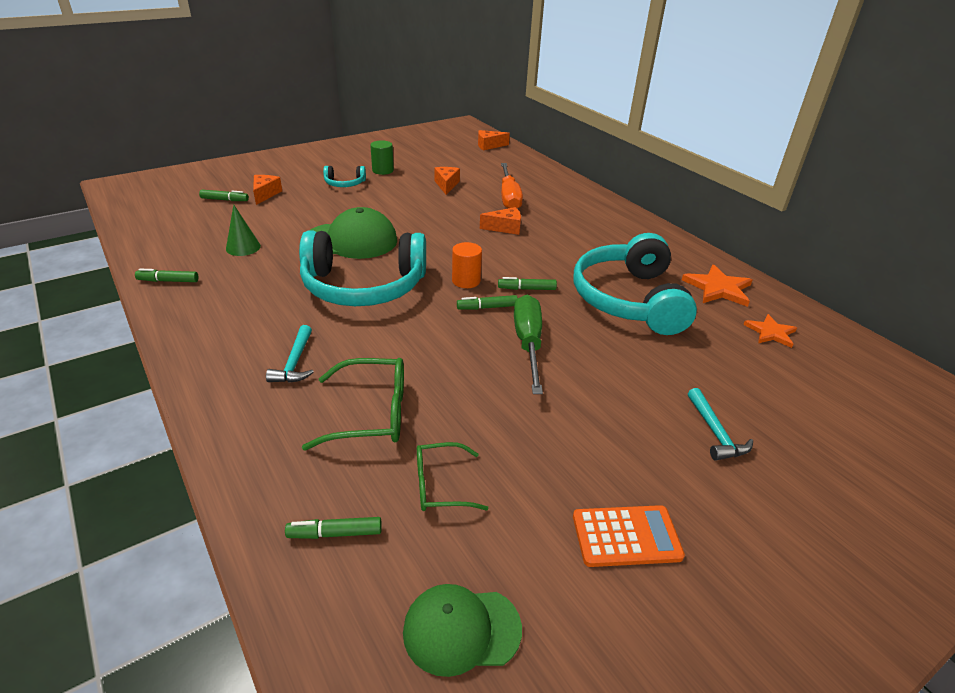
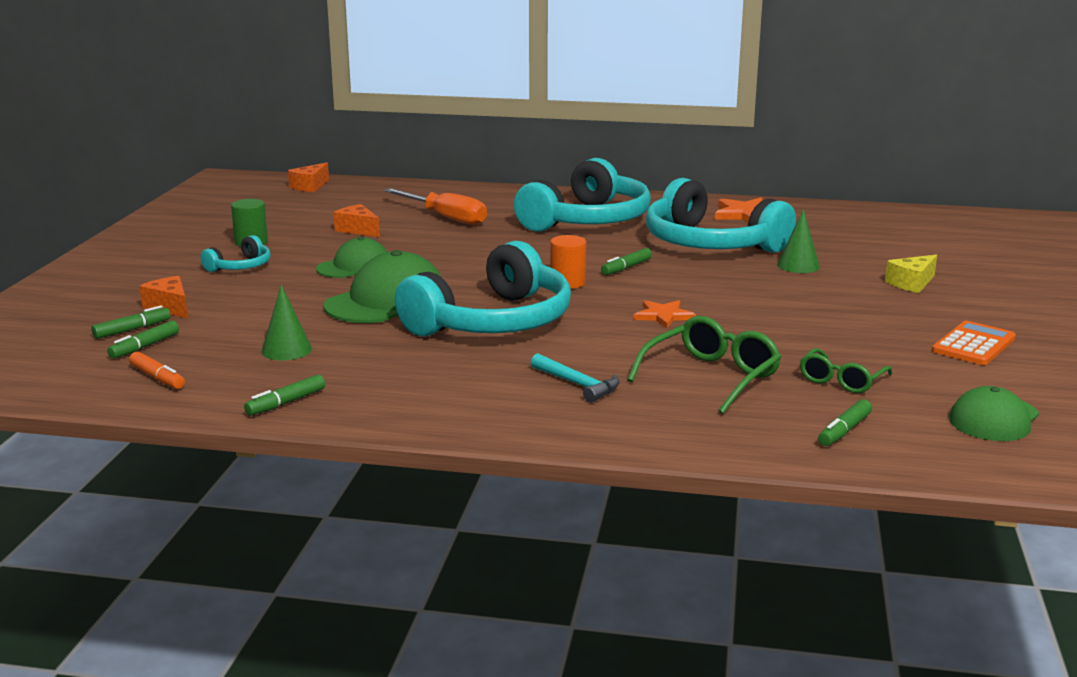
camera: 45 degrees left, 15 degrees down
green marker [457,295,518,310] -> green marker moved to [107,320,179,359]
orange cheese [480,207,521,235] -> none
green screwdriver [514,295,543,394] -> none
turquoise hammer [688,388,753,461] -> yellow cheese [885,254,937,293]
orange star [743,314,797,348] -> orange star moved to [634,300,696,328]
none -> orange marker [129,352,185,389]
none -> green cap [316,237,387,278]
none -> turquoise headphones [514,158,651,232]
none -> green cone [777,209,820,273]

